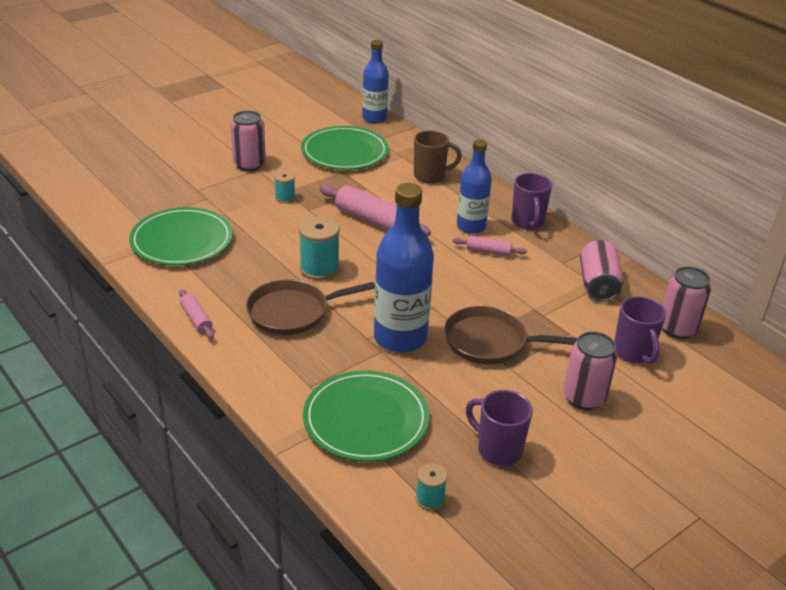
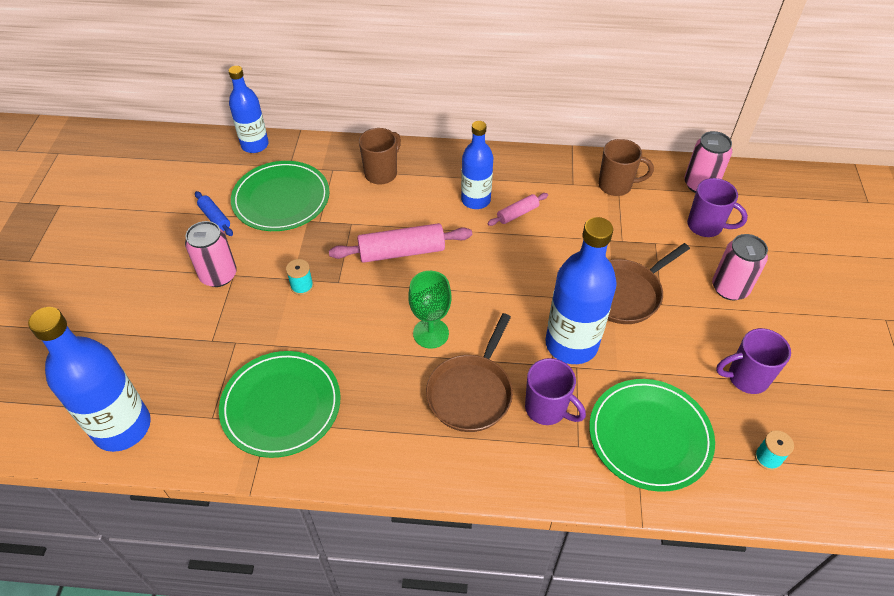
camera: 45 degrees left, 15 degrees up
pink rolling pin [179,289,214,339] -> none
turquoise spool [299,216,340,280] -> green goblet [408,271,452,349]
purple mug [511,173,552,229] -> purple mug moved to [525,358,586,425]
pink can [580,240,623,302] -> brown mug [598,139,654,196]
none -> blue bottle [28,307,151,452]
none -> blue rolling pin [195,191,233,236]

